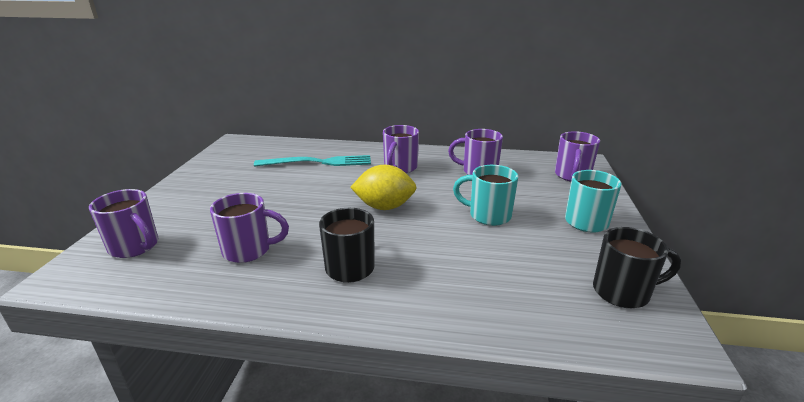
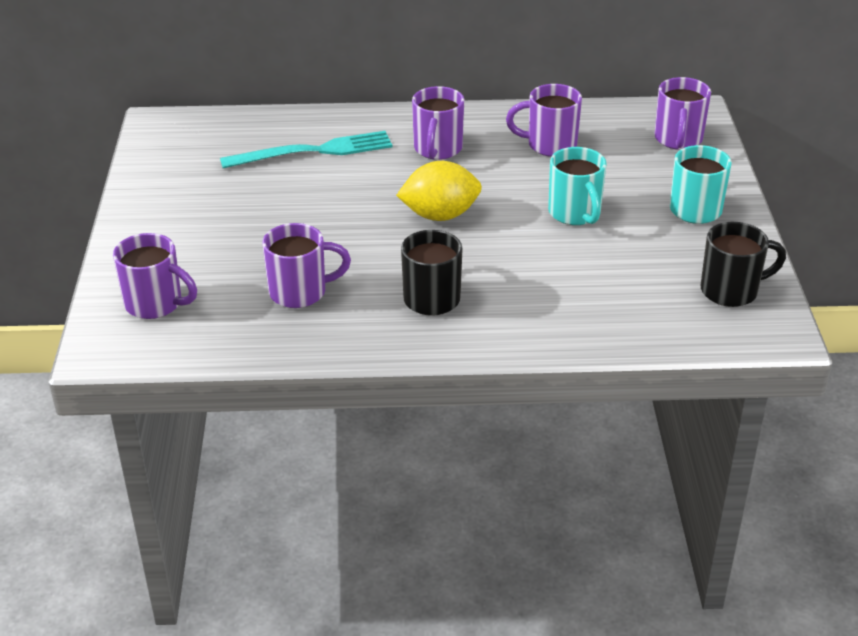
camera: 10 degrees left, 10 degrees up
turquoise mug [453,165,518,226] -> turquoise mug turned 120 degrees counterclockwise [548,147,607,225]

